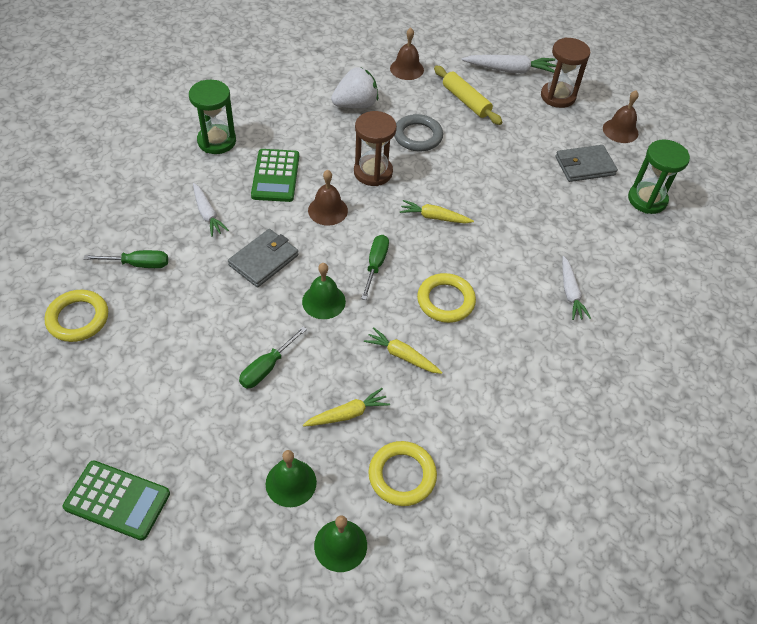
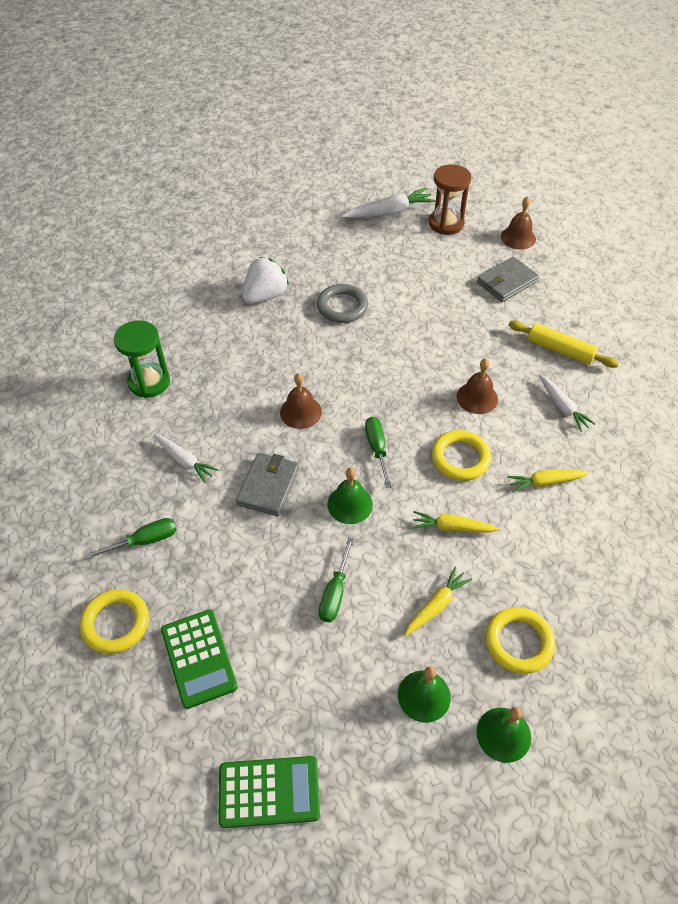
camera: 20 degrees left, 0 degrees up
green calculator [251,149,299,202] -> green calculator moved to [161,610,238,709]
brown hourglass [354,111,397,186] -> none
brown bell [390,28,424,80] -> brown bell moved to [457,359,498,414]
yellow carrot [400,200,474,223] -> yellow carrot moved to [507,469,590,493]
yellow rolling pin [434,66,502,125] -> yellow rolling pin moved to [509,320,619,368]
green hourglass [628,139,690,214] -> none

